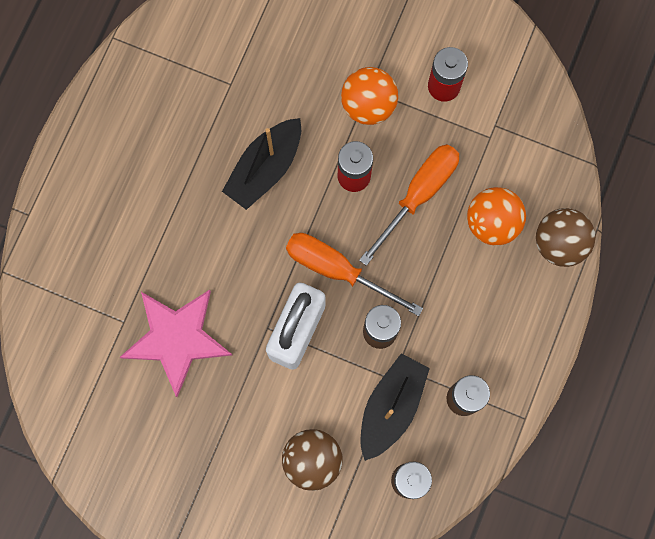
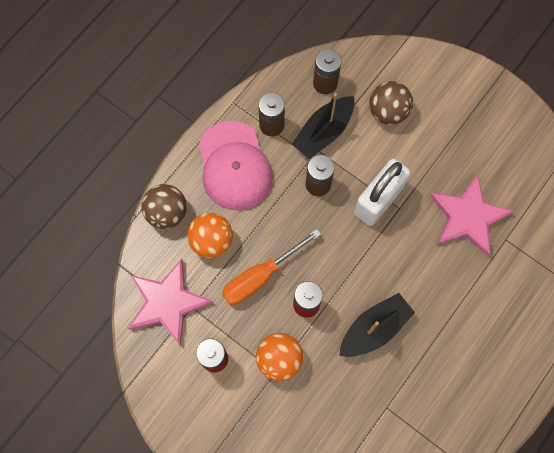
camera: 165 degrees left, 5 degrees down
orange screwdriver [286,233,423,316] -> none
none -> pink star [128,259,213,346]
none -> pink cap [199,121,273,211]

